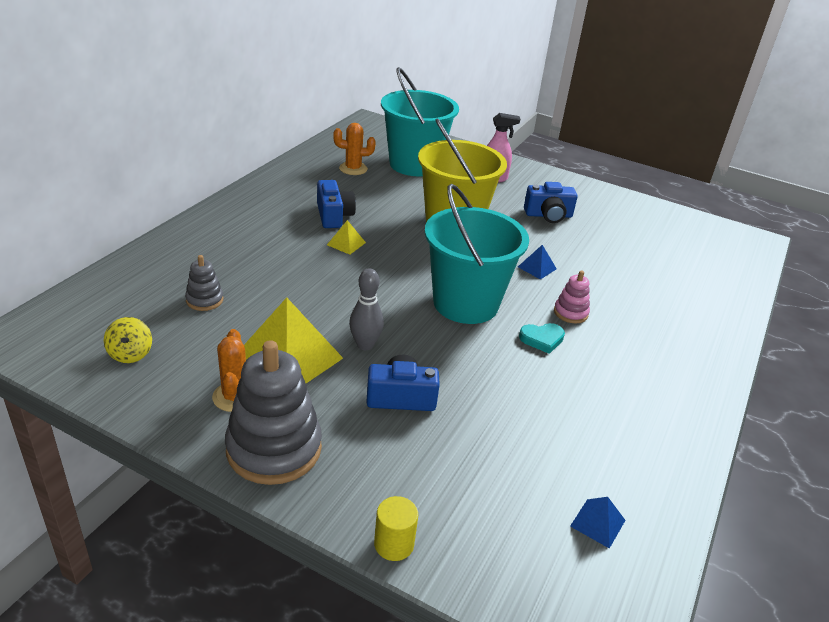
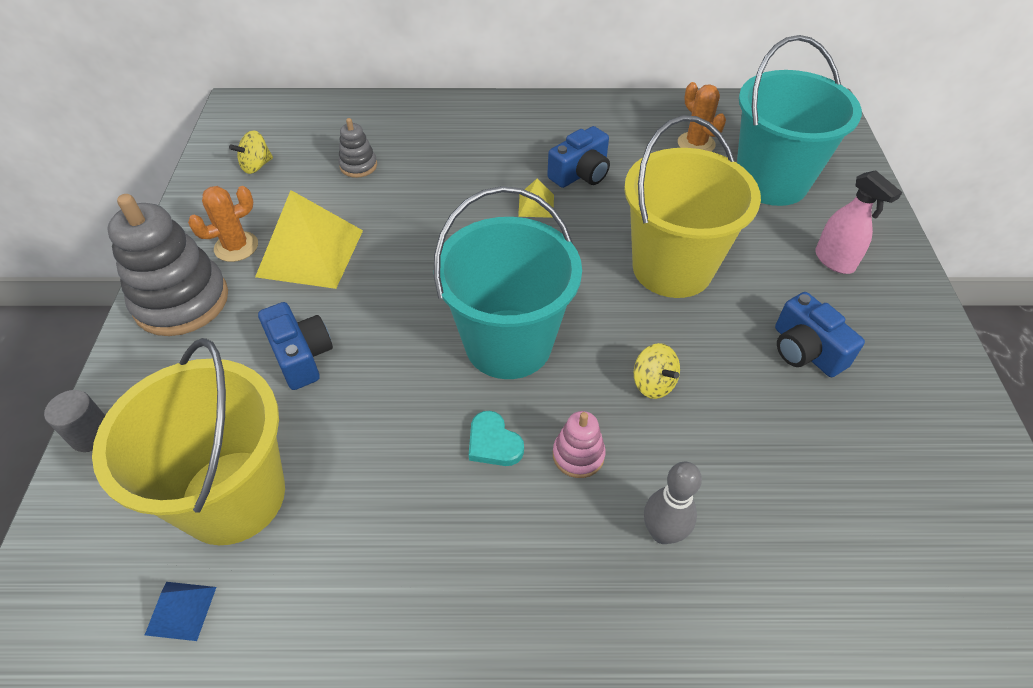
camera: 65 degrees right, 15 degrees up
grey bowling pin [349,268,384,350] -> grey bowling pin moved to [644,462,702,544]
yellow cylinder [374,496,418,561] -> grey cylinder [44,390,105,452]
blue pyramid [518,245,557,280] -> yellow spinning top [634,343,680,399]
none -> yellow bucket [92,338,285,545]

